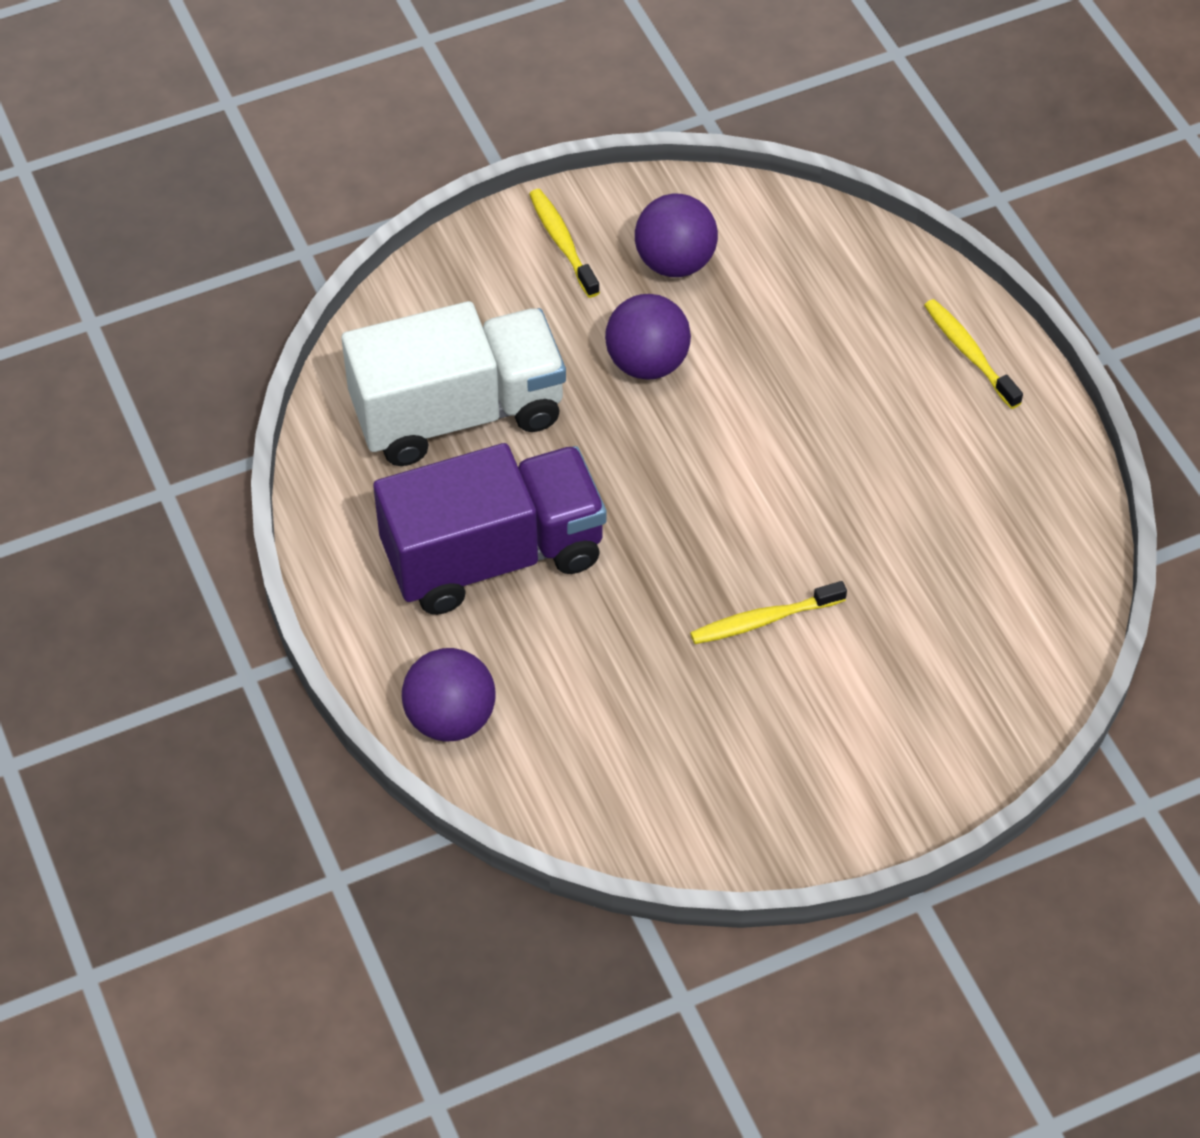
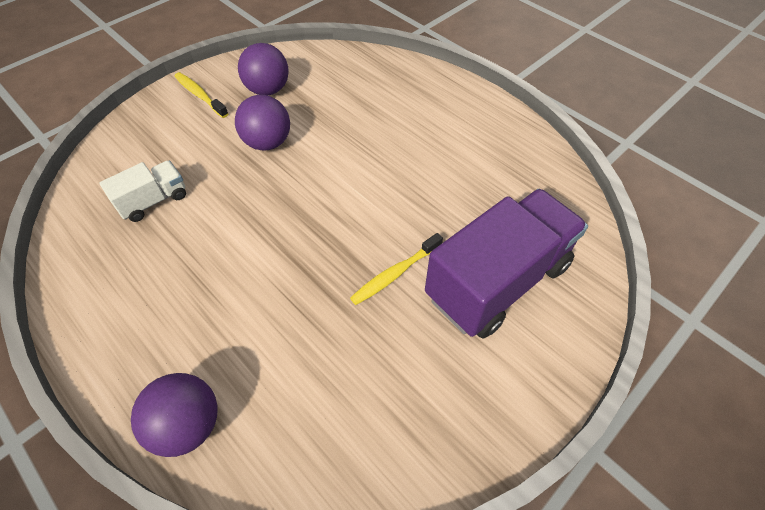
camera: 20 degrees left, 0 degrees up
white truck [341,301,566,466] -> white truck [99,161,186,222], size x0.49
purple truck [373,443,607,615] -> purple truck moved to [425,189,588,338]
yellow toothbrush [924,299,1023,409] -> none

